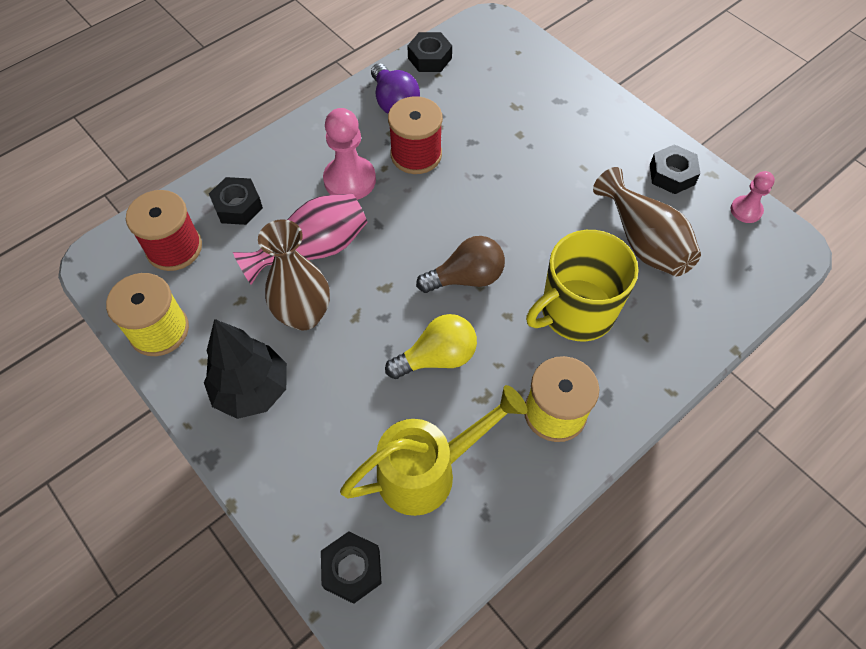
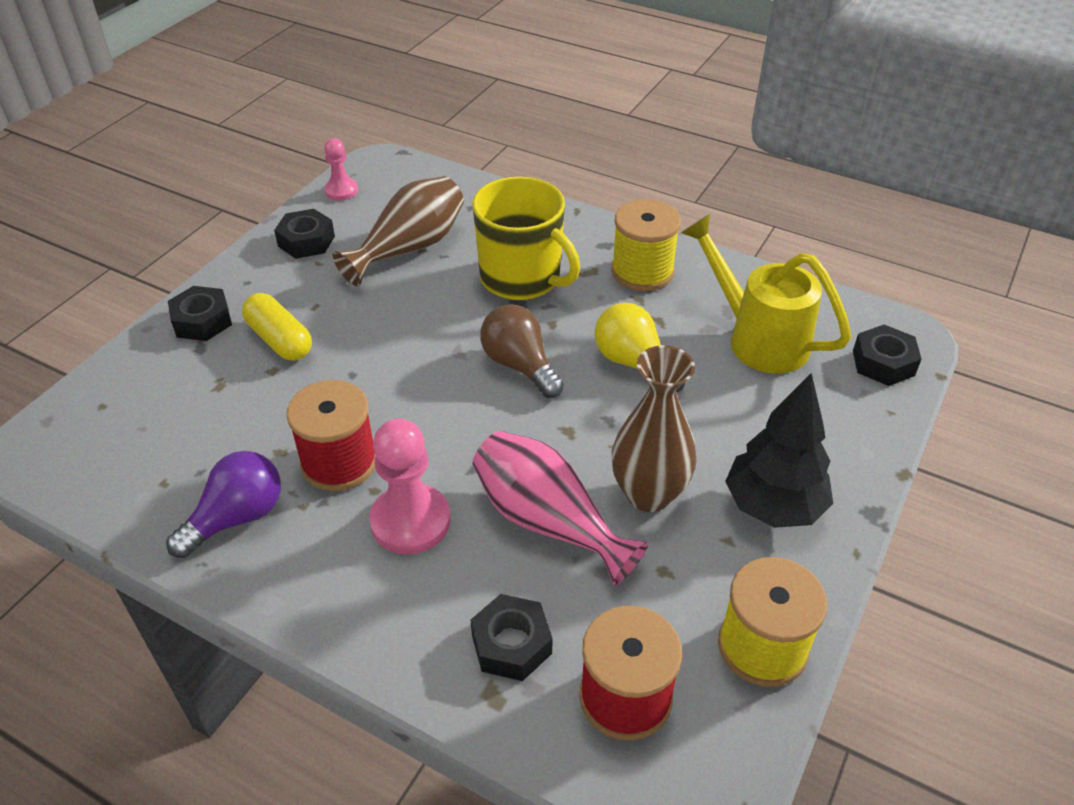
camera: 110 degrees left, 15 degrees down
black nut [407,32,452,72] -> black nut moved to [168,286,232,341]
none -> yellow capsule [242,293,312,361]

